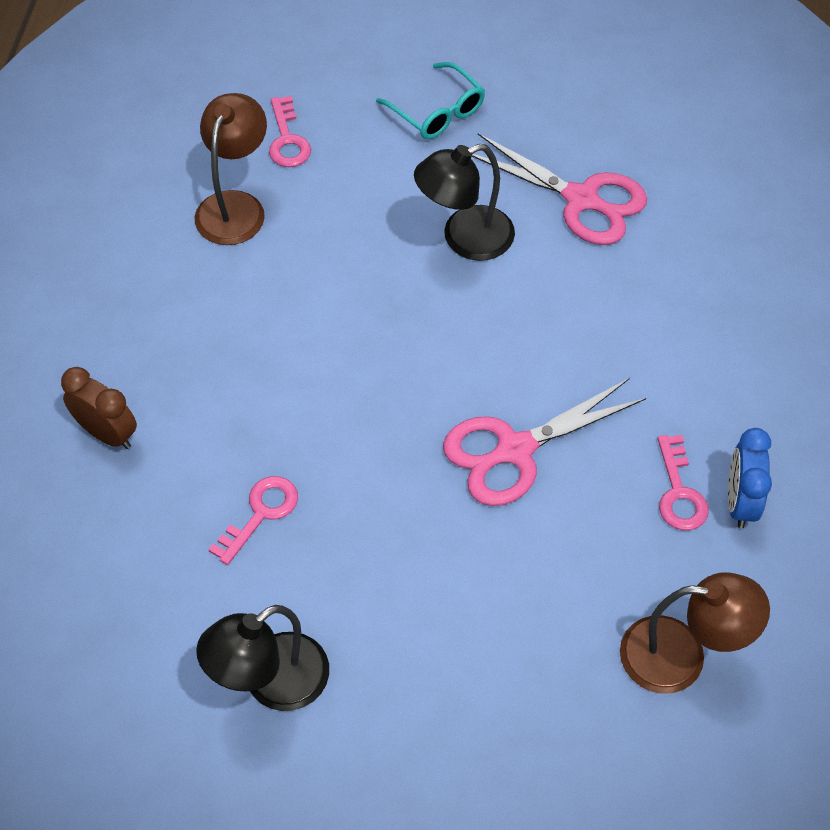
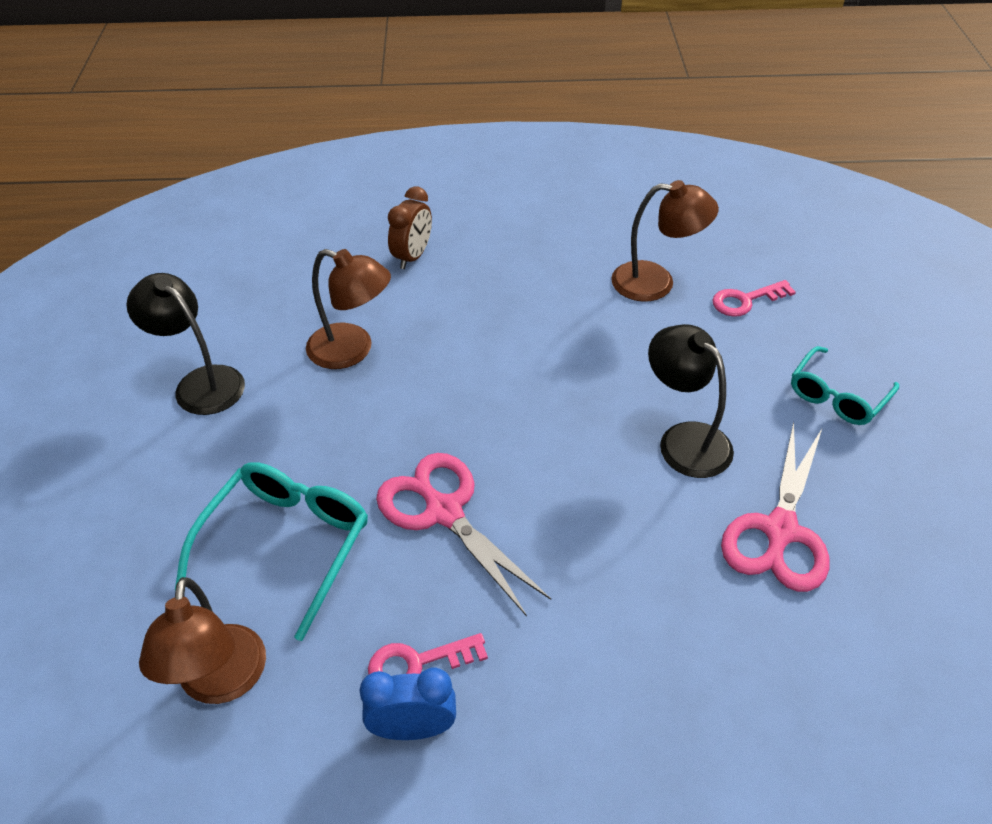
camera: 80 degrees right, 10 degrees down
pink key [208,476,298,565] -> brown lamp [306,249,391,369]
none -> turquoise glasses [175,462,368,641]

